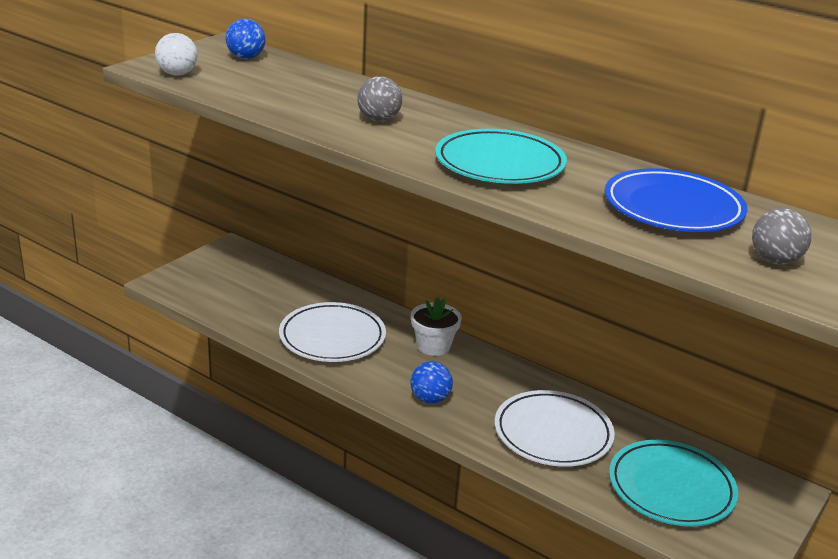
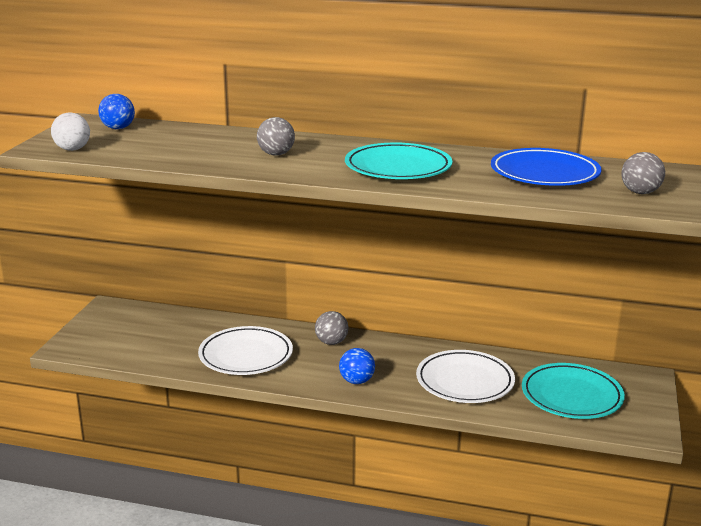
camera: 20 degrees left, 5 degrees down
white flower pot [411,297,462,356] -> grey ball [315,311,348,345]

